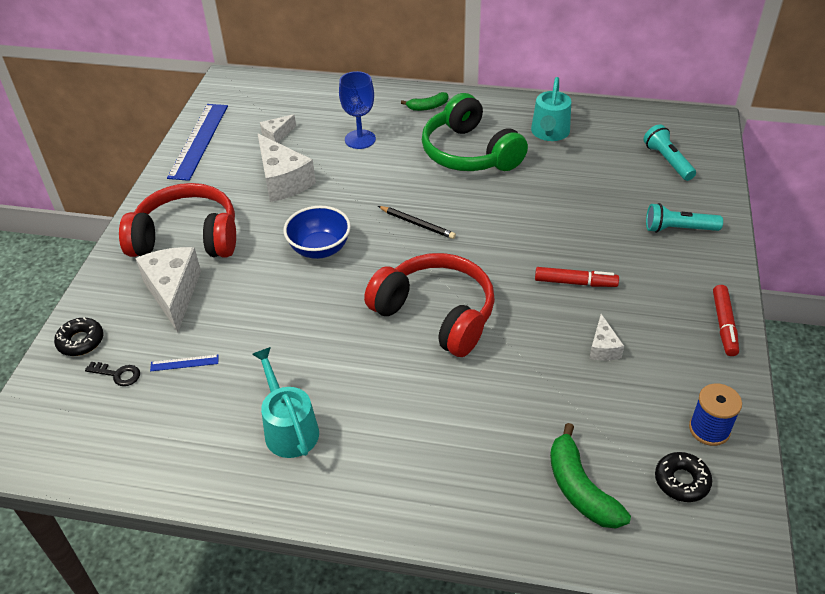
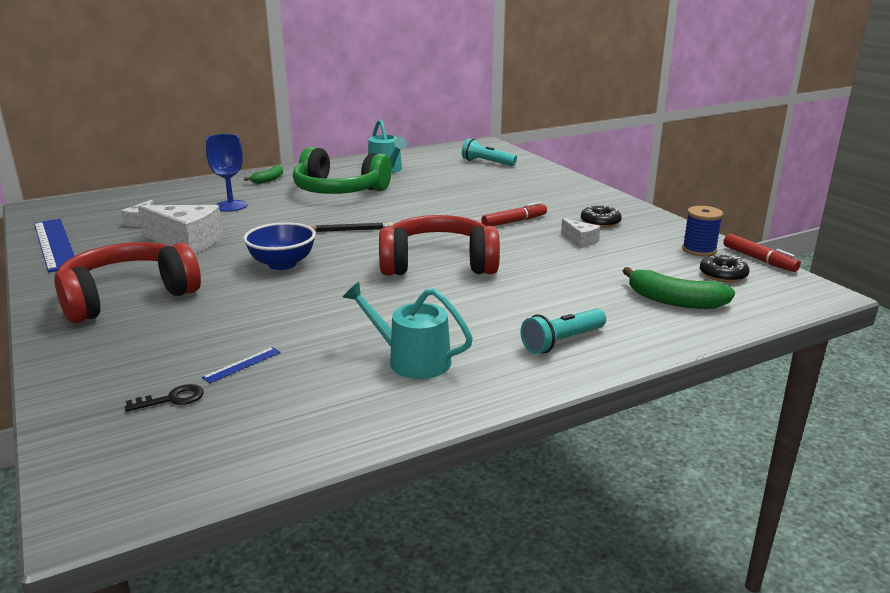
camera: 40 degrees left, 20 degrees down
black donut [54,318,103,356] -> black donut moved to [581,205,621,227]
white cheese [135,247,201,332] -> none
turquoise flashlight [646,203,723,233] -> turquoise flashlight moved to [521,309,606,354]
red marker [713,285,739,356] -> red marker moved to [723,234,801,272]

